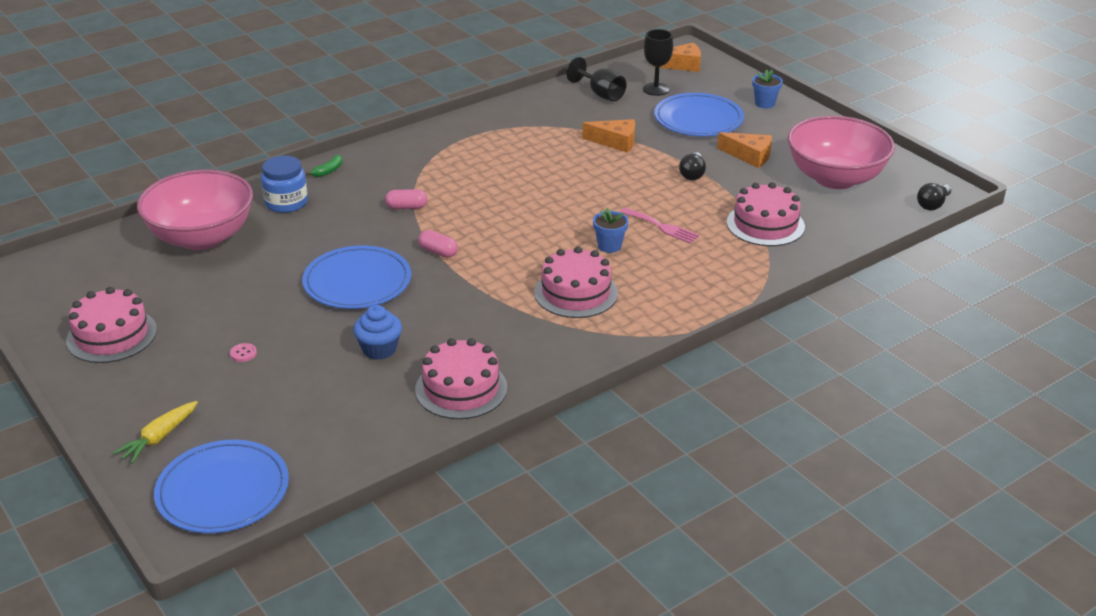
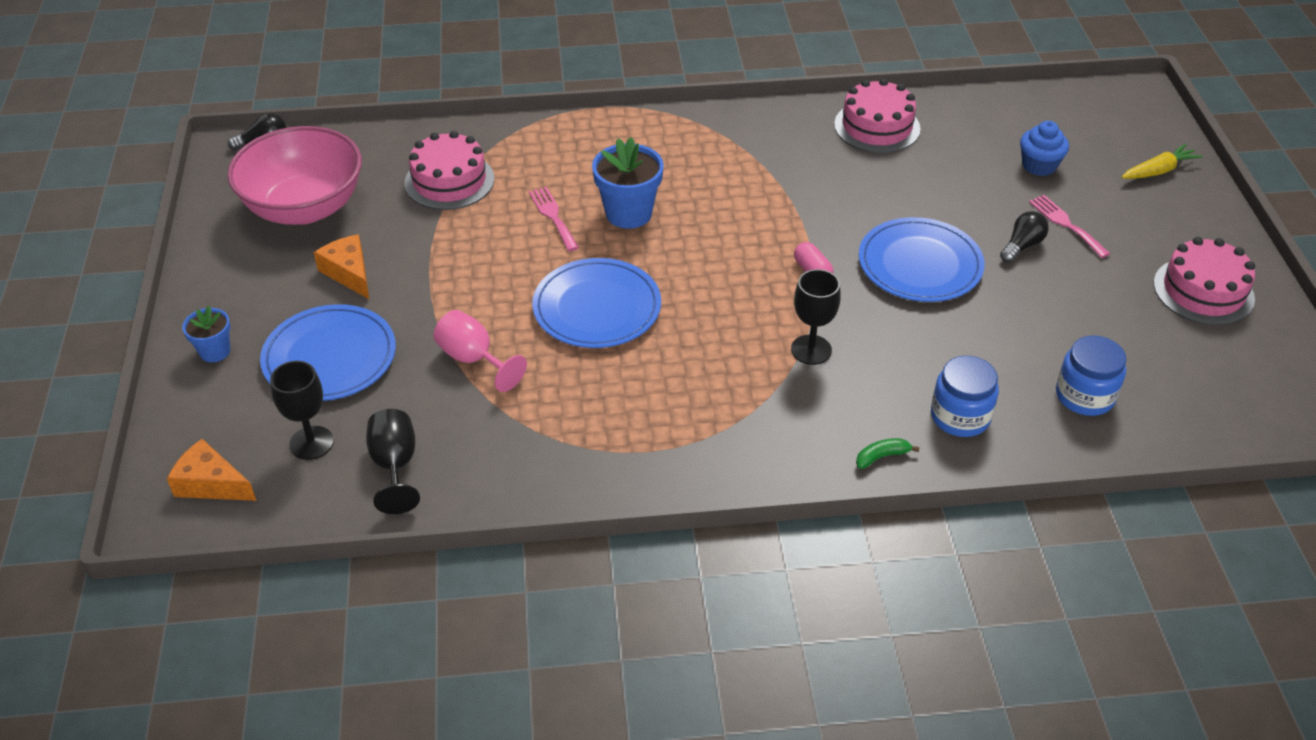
camera: 150 degrees left, 10 degrees up
pink bowl [137,170,253,250] -> blue jar [1056,335,1126,416]
blue plate [154,439,289,533] -> blue plate moved to [532,258,661,348]
pink button [230,343,257,362] -> pink fork [1029,195,1110,258]
blue cupcake [353,305,402,360] -> blue cupcake moved to [1020,121,1069,176]
pink capsule [385,189,427,209] -> black goblet [791,269,841,365]
pink cake [534,246,618,318] -> none
orange cheese [582,119,635,153] -> pink goblet [434,310,527,392]
blue flower pot [593,208,628,253] -> blue flower pot [592,137,664,229], size x1.71
black light bulb [679,152,706,180] -> black light bulb moved to [1000,211,1049,263]

